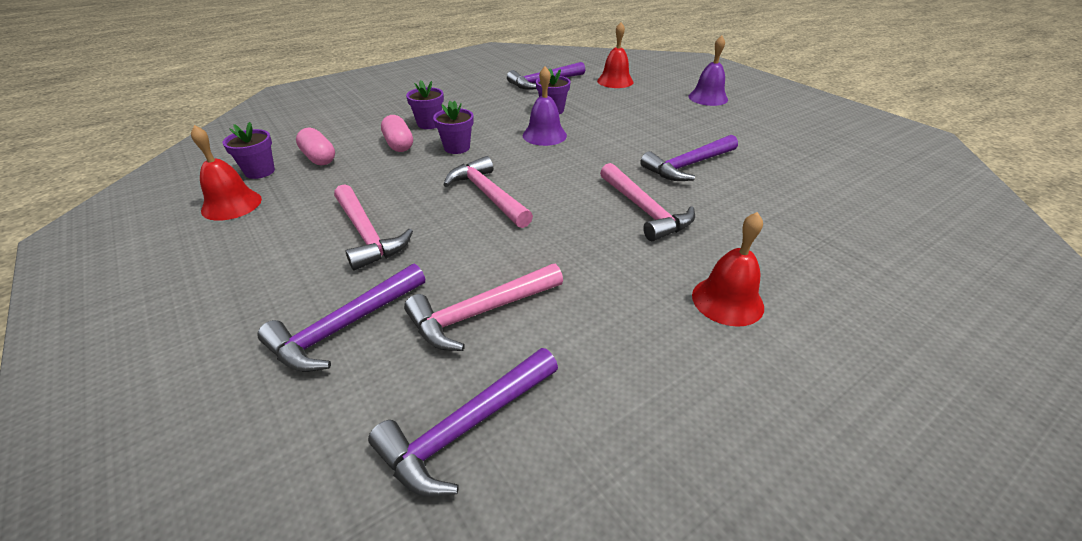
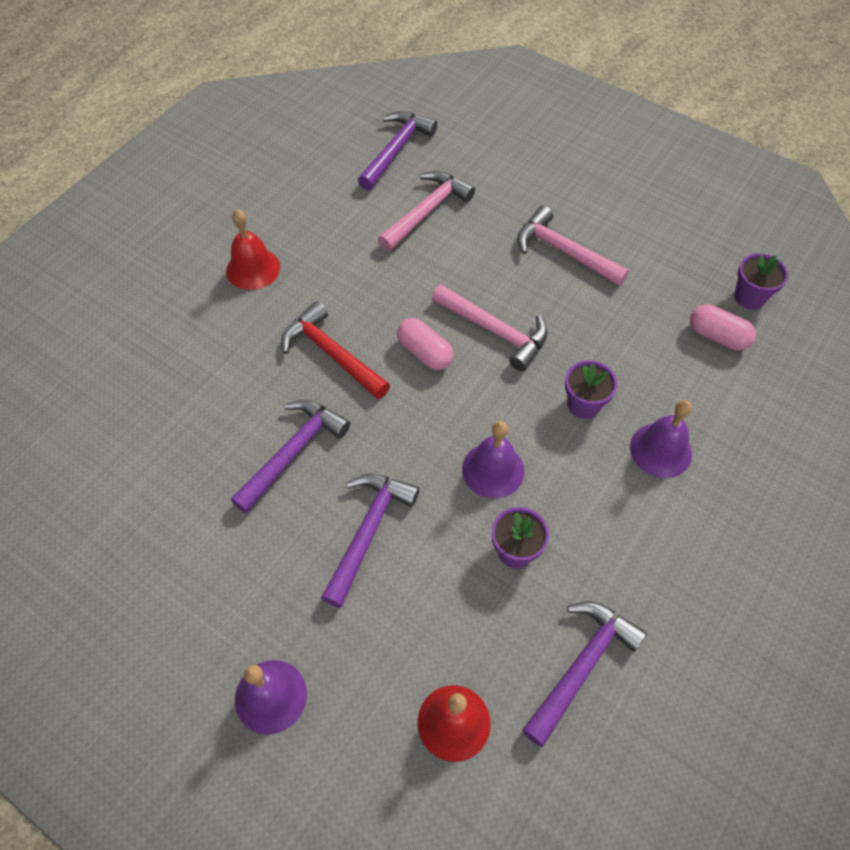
camera: 160 degrees right, 20 degrees up
red bell [191,125,262,221] -> none
purple hammer [258,263,425,372] -> purple hammer moved to [321,474,420,608]
pink capsule [381,115,413,152] -> pink capsule moved to [397,318,453,370]
purple flower pot [406,80,444,129] -> purple bell [630,400,692,478]
pink hammer [600,163,695,241] -> red hammer [281,301,390,399]

